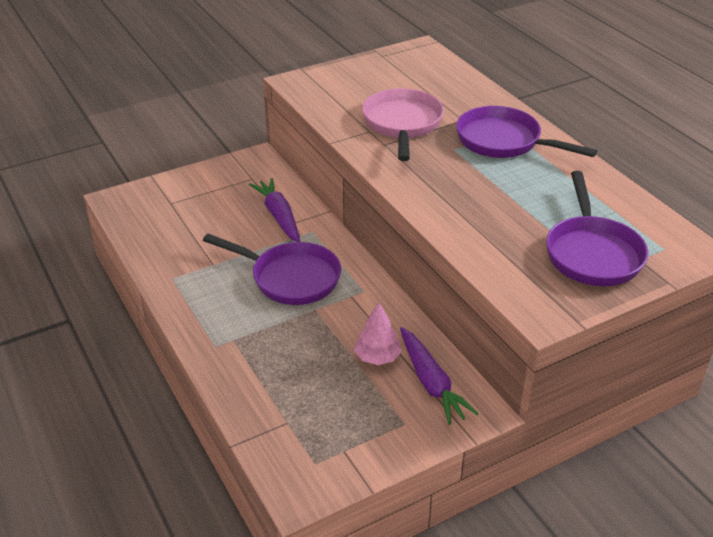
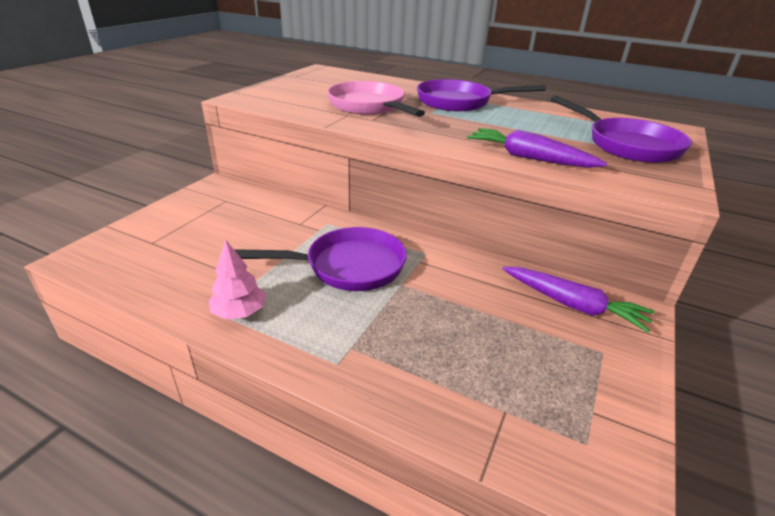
camera: 35 degrees left, 5 degrees down
purple carrot [249,178,300,242] -> purple carrot moved to [467,128,607,168]
pink tree [354,302,402,365] -> pink tree moved to [208,240,266,320]

